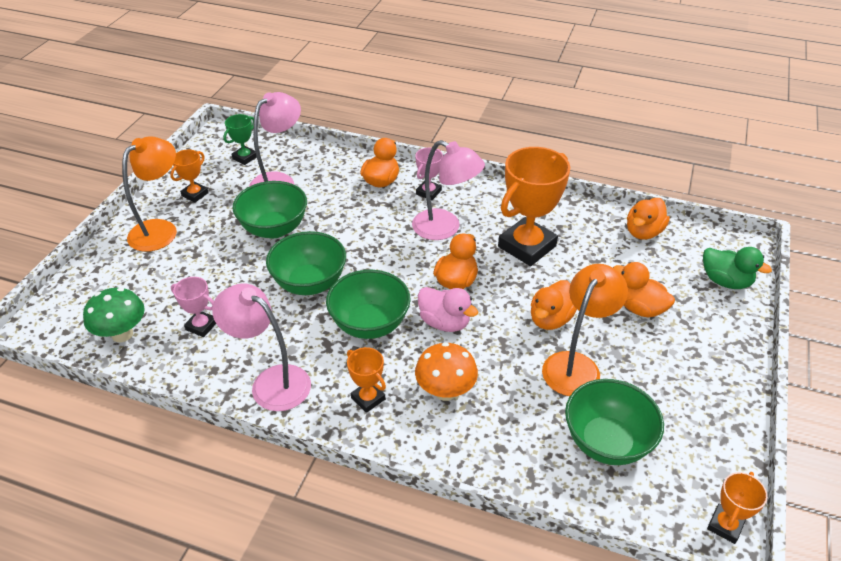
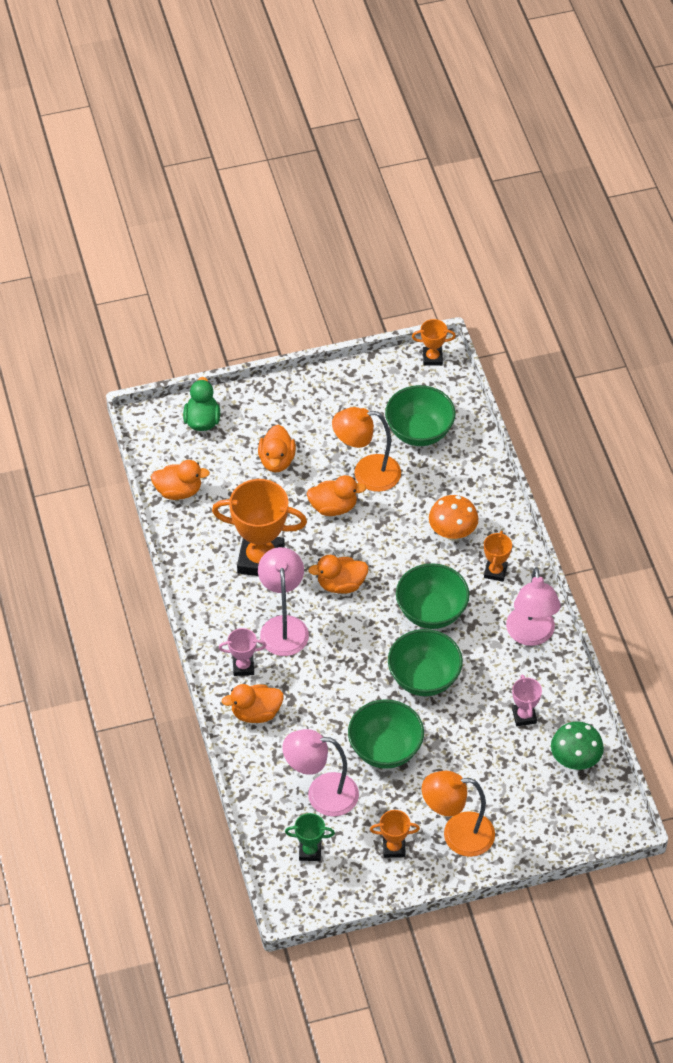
camera: 125 degrees left, 10 degrees up
pink duck [418,287,478,332] -> none

